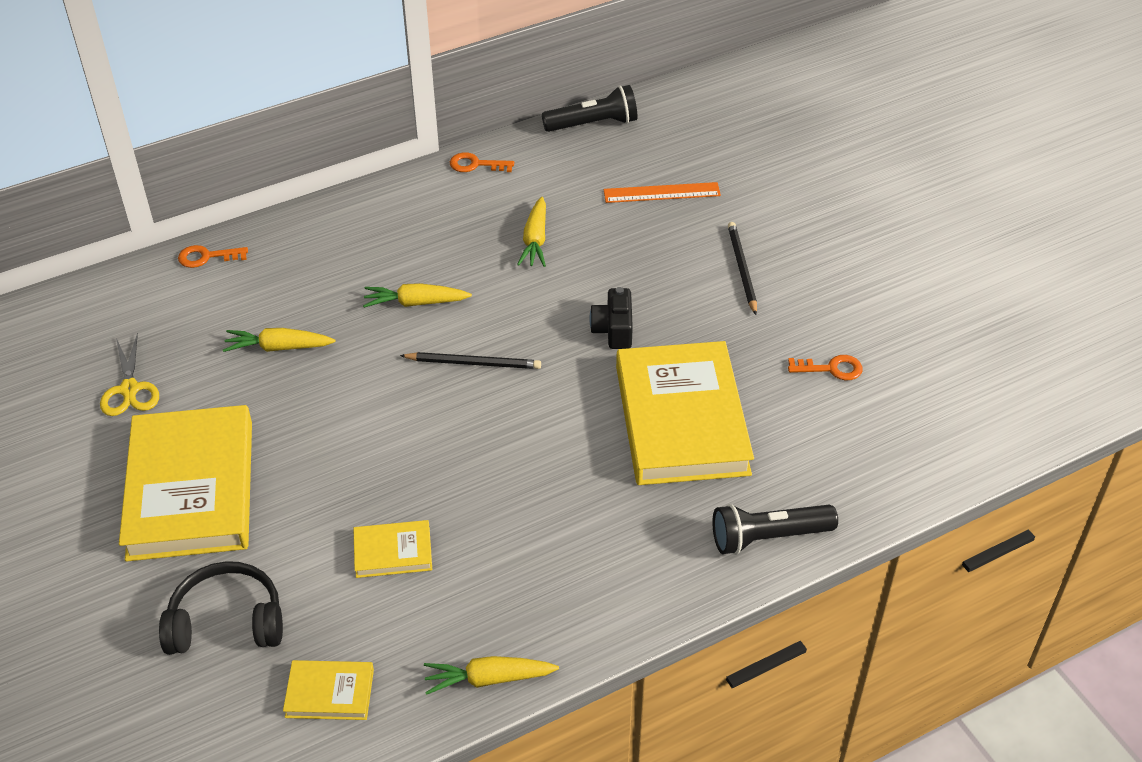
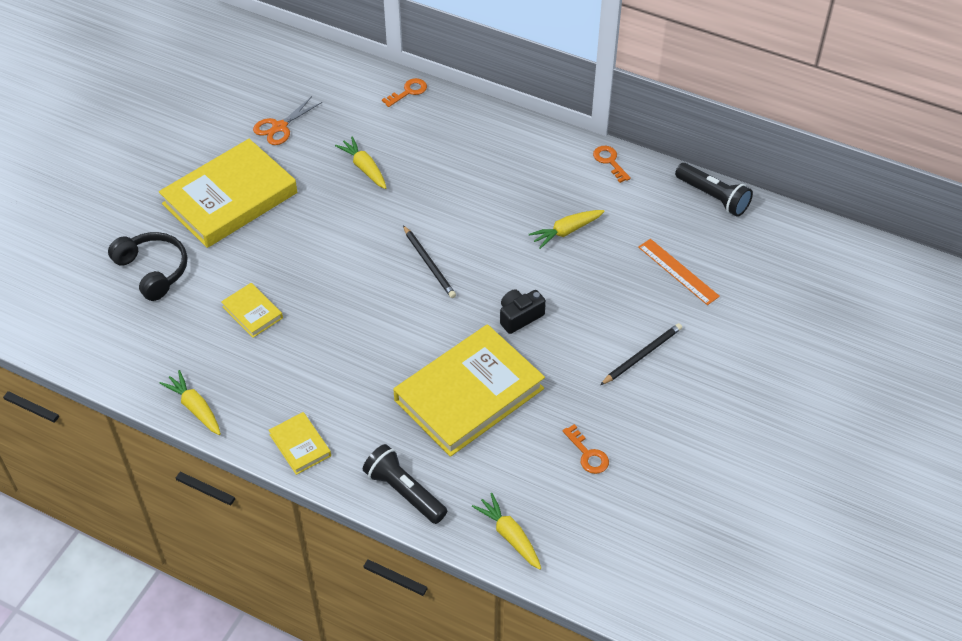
camera: 55 degrees right, 5 degrees up
yellow scissors [100,333,159,416] -> orange scissors [253,96,322,145]
orange key [178,245,248,268] -> orange key turned 90 degrees clockwise [382,78,427,107]
yellow book [283,660,374,720] -> yellow book moved to [269,412,331,475]
yellow carrot [363,283,472,308] -> yellow carrot moved to [472,493,541,570]

